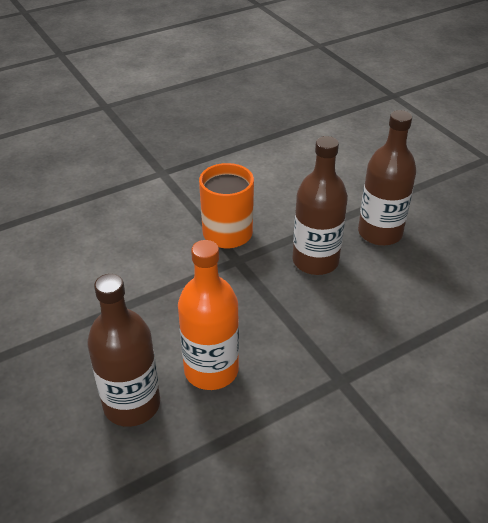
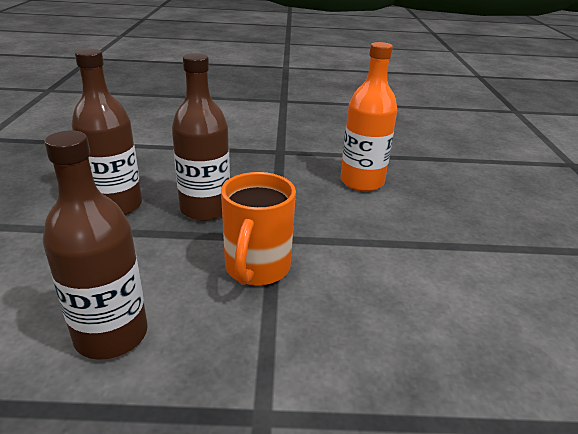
camera: 150 degrees left, 10 degrees down
brown bottle [87,274,160,427] -> brown bottle moved to [42,131,148,360]

